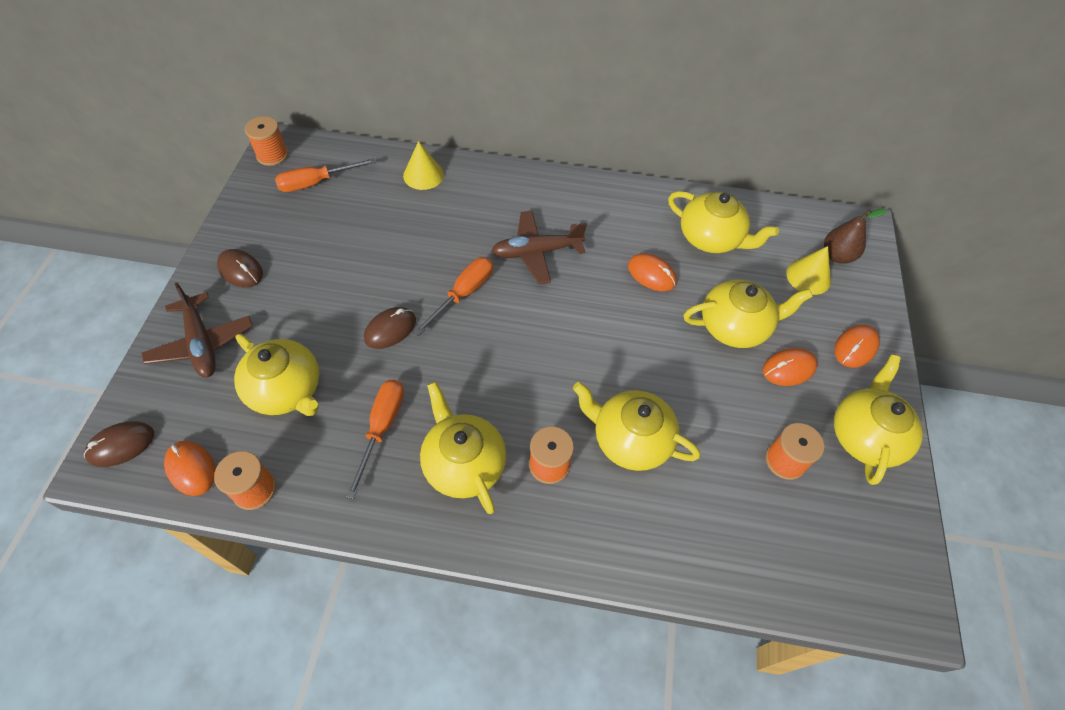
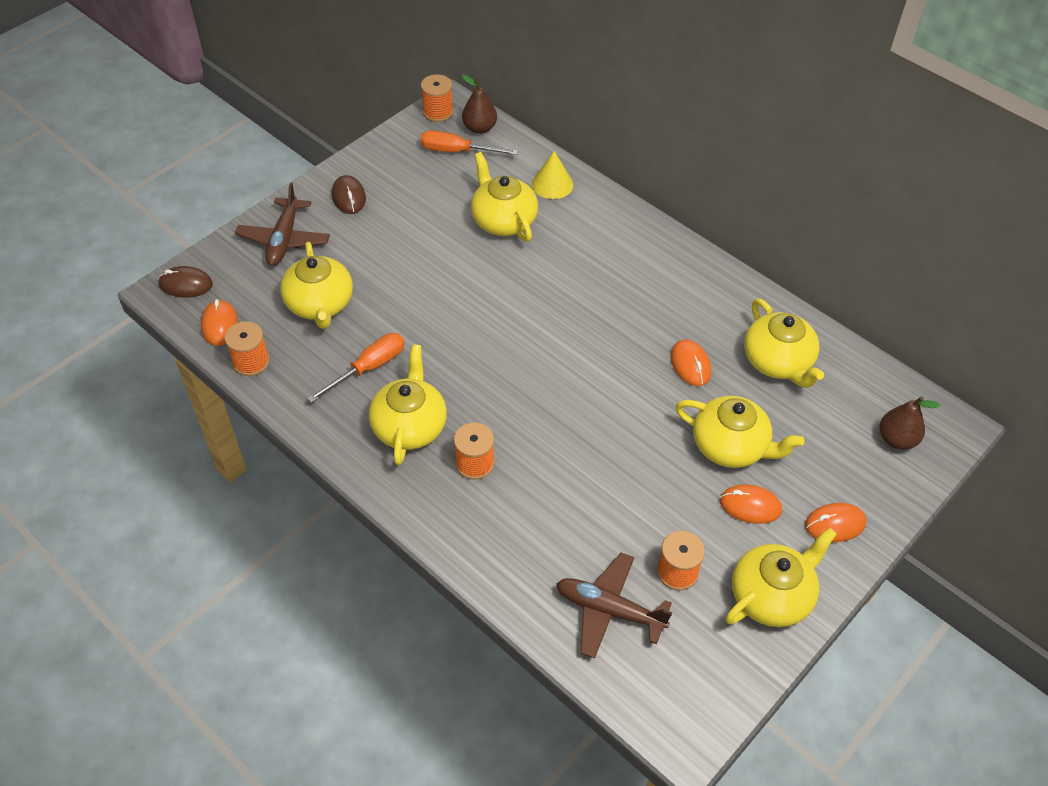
camera: 35 degrees right, 5 degrees down
brown mouse [364,307,416,349] -> none
orange screwdriver [414,257,493,336] -> none
brown plane [491,210,587,284] -> brown plane moved to [556,553,673,659]
yellow teapot [573,382,700,471] -> yellow teapot moved to [471,152,538,242]
yellow cone [786,246,831,295] -> none
none -> brown pear [462,74,497,134]

